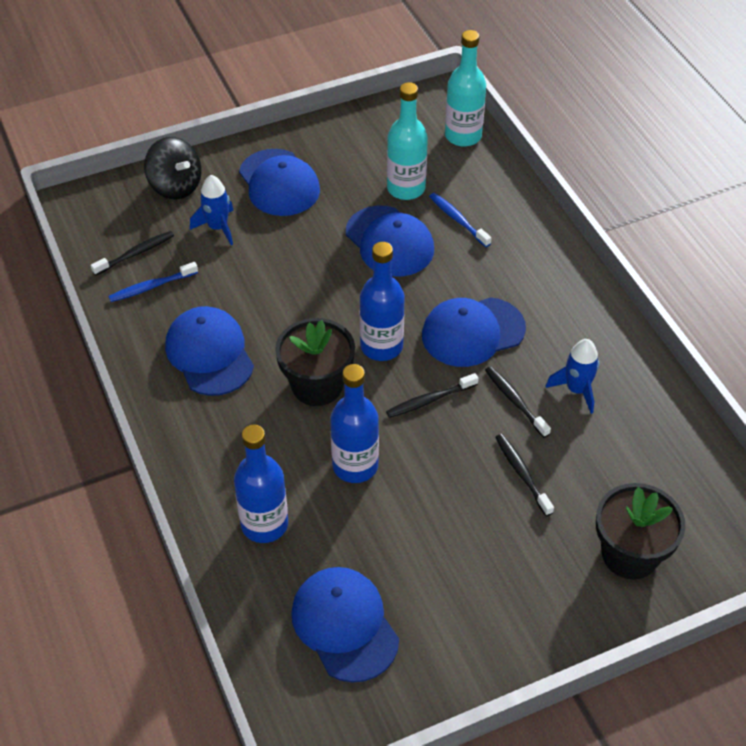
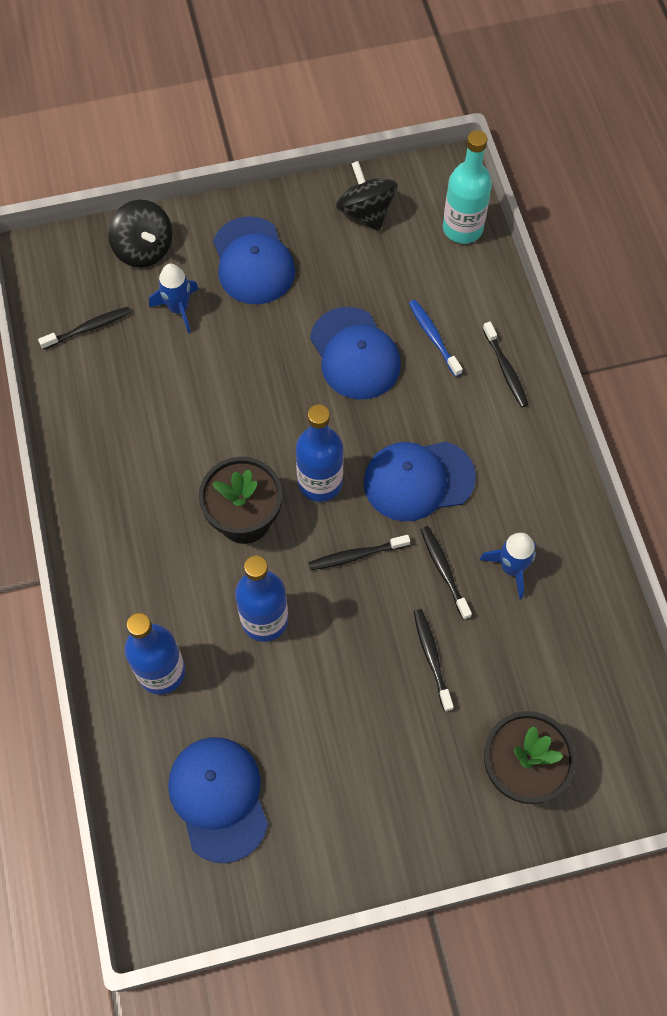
camera: 10 degrees right, 15 degrees up
blue toothbrush [108,262,198,302] -> none
blue cap [165,306,254,396] -> none
turquoise bottle [387,82,428,200] -> none
none -> black spinning top [336,161,398,231]
none -> black toothbrush [483,322,529,407]

